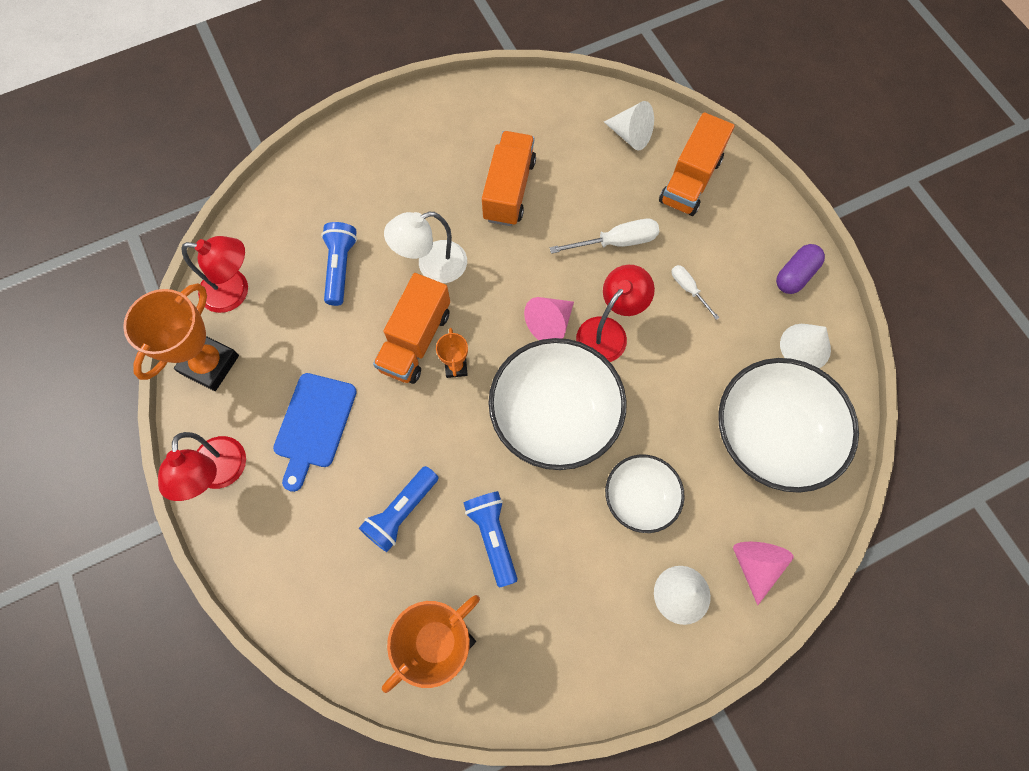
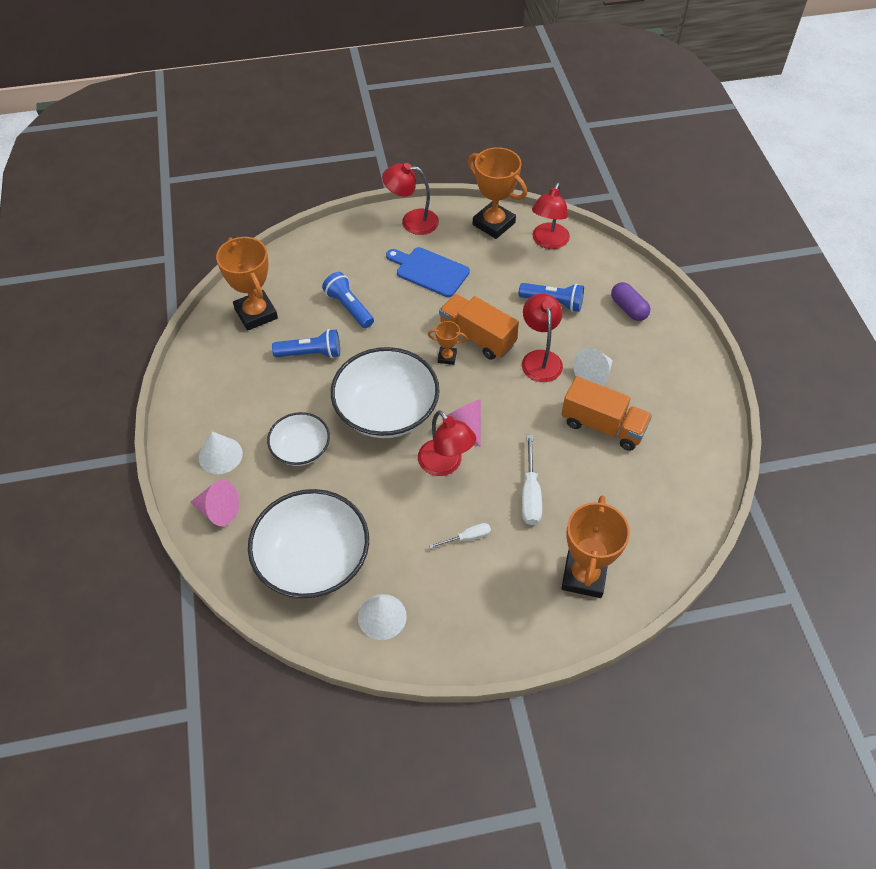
camera: 105 degrees right, 15 degrees down
white lamp [384,212,467,283] -> red lamp [522,293,563,382]
white cone [604,101,654,151] -> white cone moved to [573,348,613,386]
orange truck [659,112,735,216] -> orange trophy [561,496,630,598]
purple capsule [776,244,825,294] -> purple capsule moved to [611,282,650,321]

